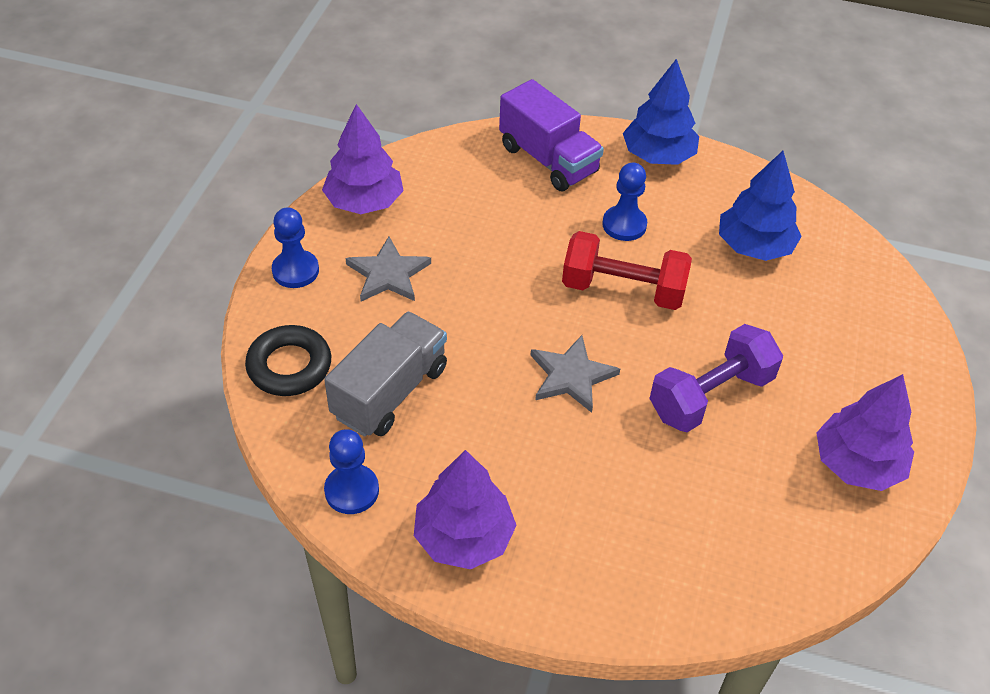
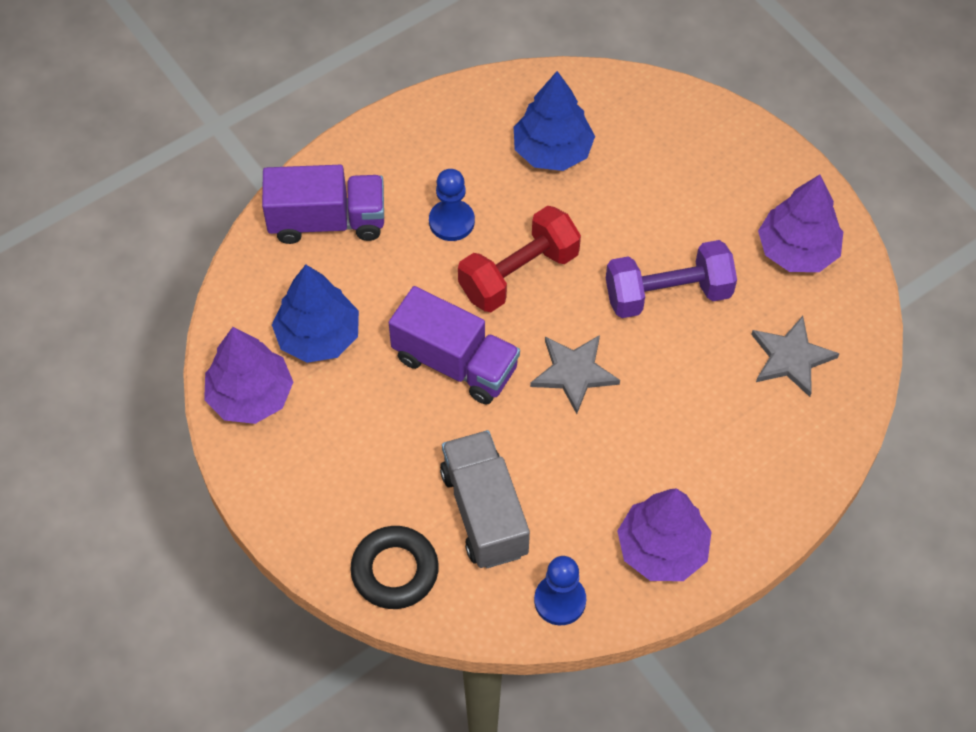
camera: 50 degrees left, 10 degrees up
blue pawn [272,207,319,288] -> none
grey star [346,237,431,301] -> grey star moved to [751,316,840,397]
blue tree [623,59,699,165] -> blue tree moved to [272,265,359,363]
purple dumbbell [649,324,783,432] -> purple dumbbell turned 75 degrees clockwise [606,240,737,318]
none -> purple truck [389,286,520,405]

